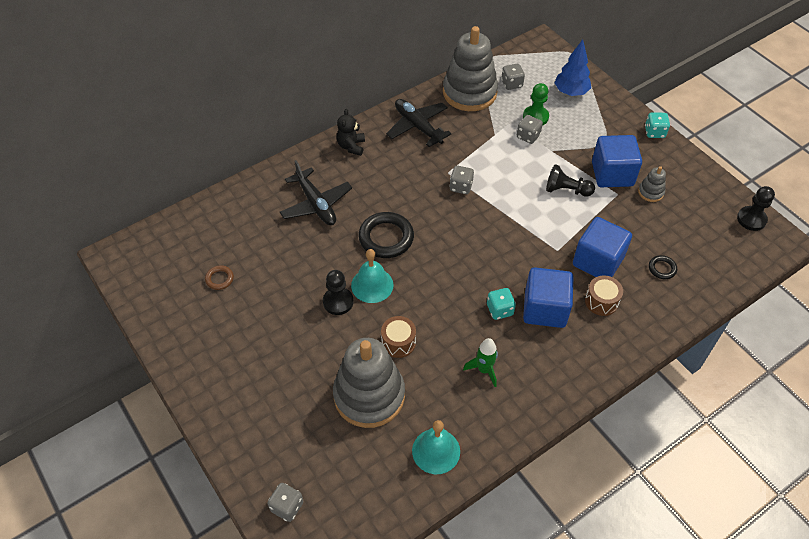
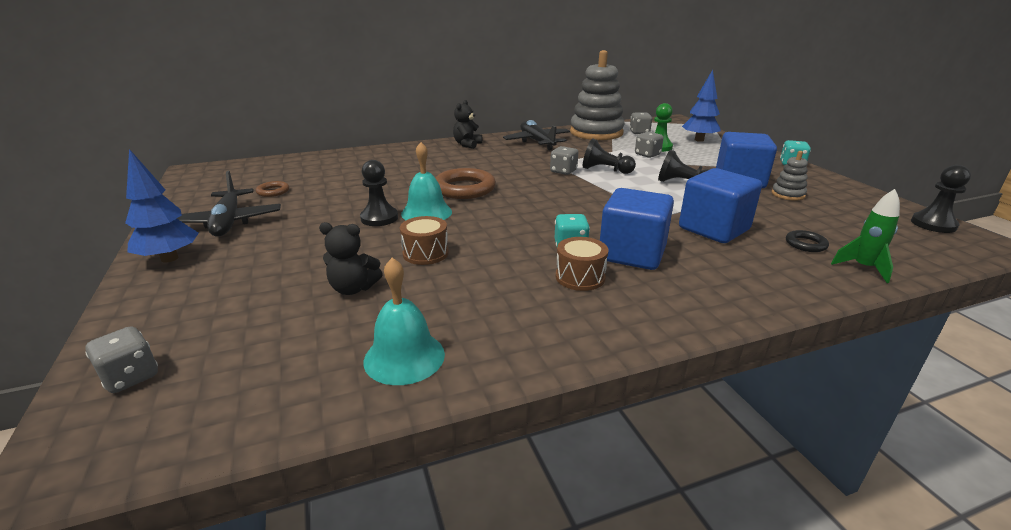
camera: 15 degrees right, 25 degrees down
black plane [280,160,352,225] -> black plane moved to [177,170,281,237]
grey stacking toy [333,338,405,428] -> black teddy bear [319,222,383,295]
black ring [359,212,414,258] -> brown ring [435,168,496,199]
green rocket [463,338,498,387] -> green rocket moved to [831,189,900,283]
brown drum [585,275,623,316] -> brown drum moved to [556,237,608,291]
none -> blue tree [125,149,199,263]
none -> black pawn [583,138,636,174]

